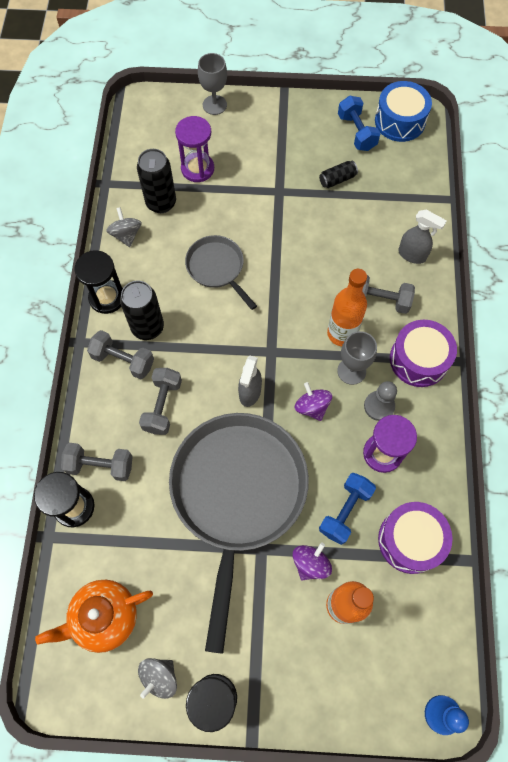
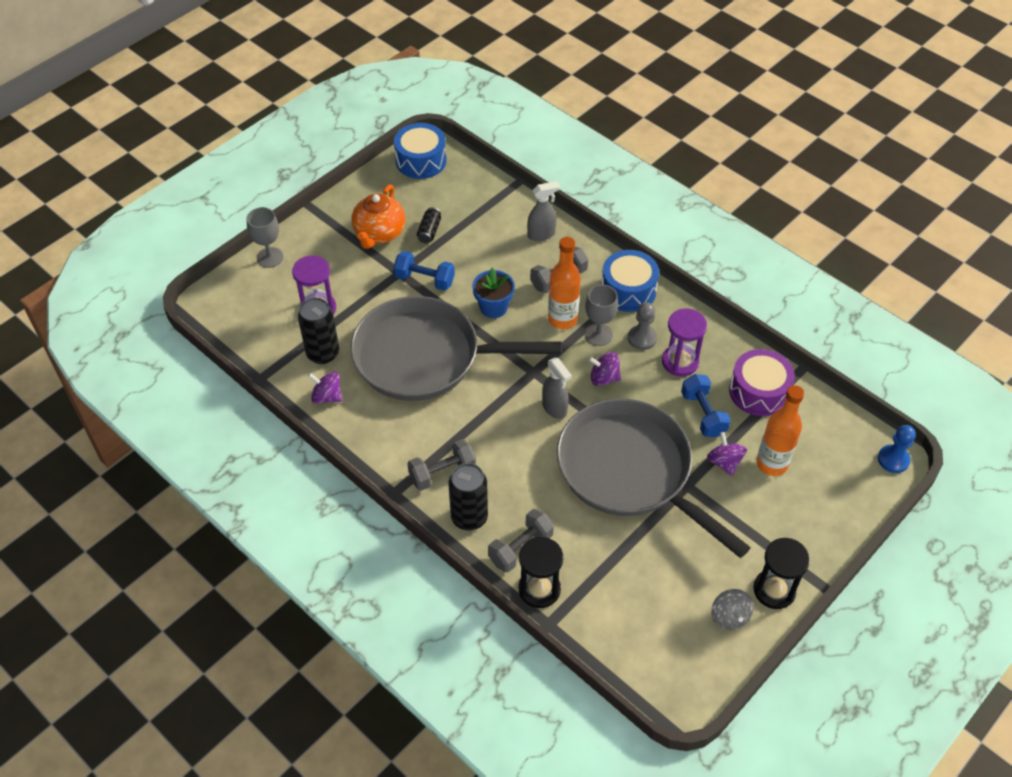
camera: 50 degrees left, 15 degrees down
orange teapot [35,580,153,653] -> orange teapot moved to [351,184,405,249]
black hourglass [75,250,123,314] -> none
grey spinning top [106,207,142,247] -> purple spinning top [308,372,342,404]
black can [120,281,164,340] -> black can moved to [449,463,488,531]
grey dumbbell [139,368,182,435] -> none
grey pan [185,235,257,310] -> grey pan [350,296,561,401], size x2.07
blue dumbbell [338,96,381,151] -> blue dumbbell moved to [393,251,455,291]
purple drum [390,320,457,387] -> blue drum [602,250,659,312]
none -> blue flower pot [472,268,515,318]

